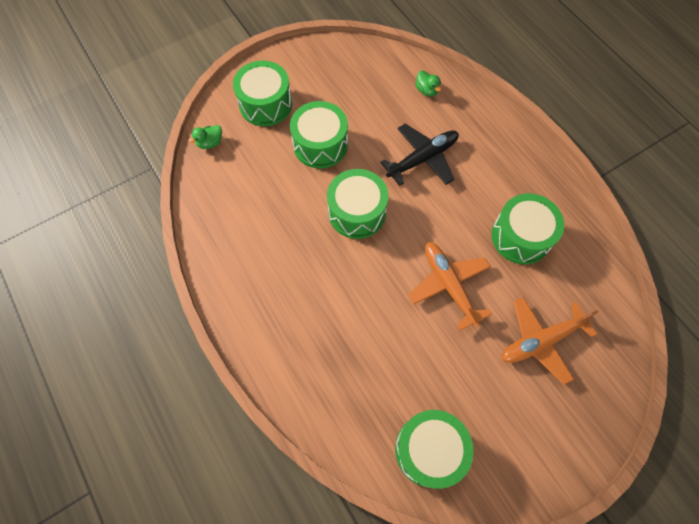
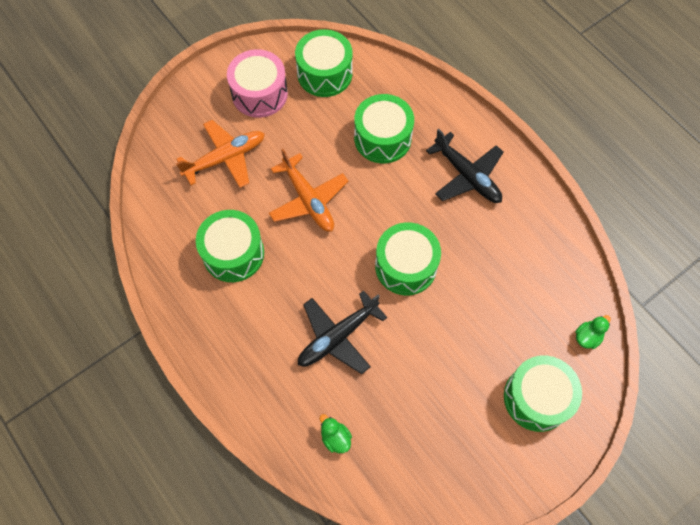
camera: 175 degrees right, 0 degrees up
green drum [290,101,348,169] -> green drum moved to [354,94,414,163]
none -> pink drum [227,49,288,118]
none -> black plane [426,129,504,203]

